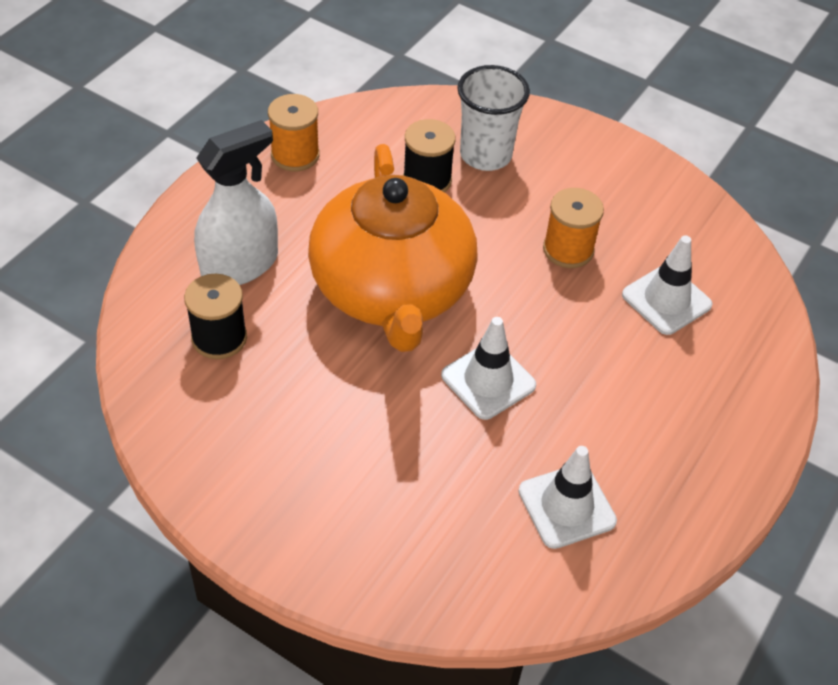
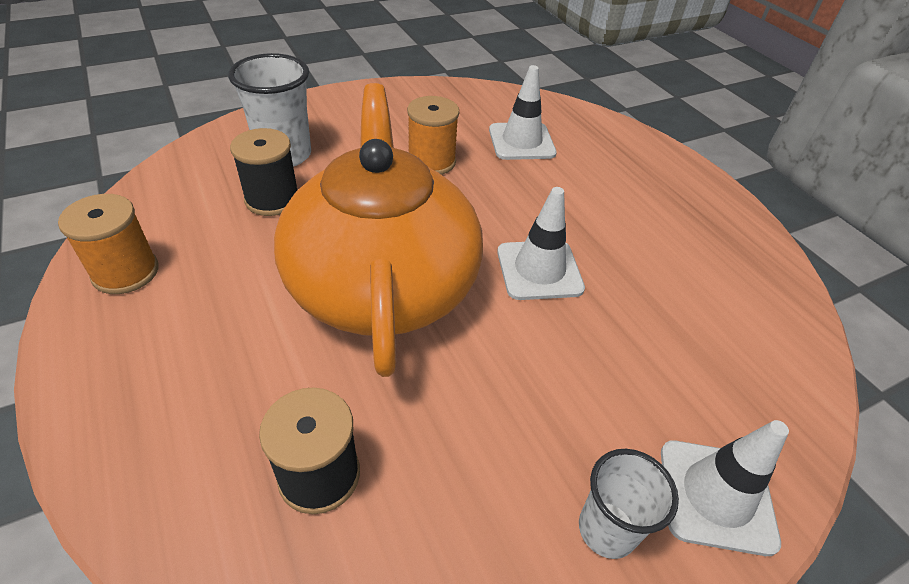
camera: 60 degrees left, 5 degrees down
white spray bottle [194,120,278,285] -> none
orange teapot [308,144,478,352] -> orange teapot turned 120 degrees counterclockwise [274,83,483,377]
white traffic cone [518,446,617,549] -> white traffic cone moved to [661,420,789,556]
none -> white cup [579,449,679,559]

